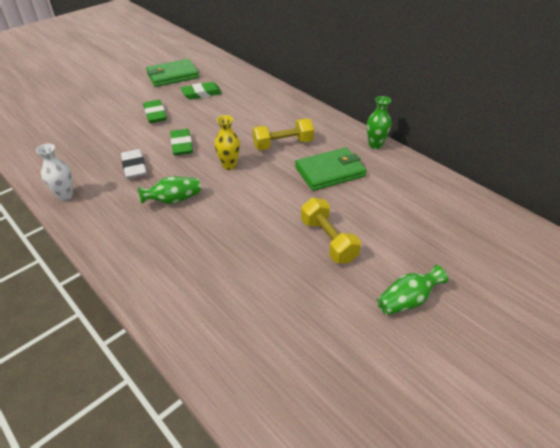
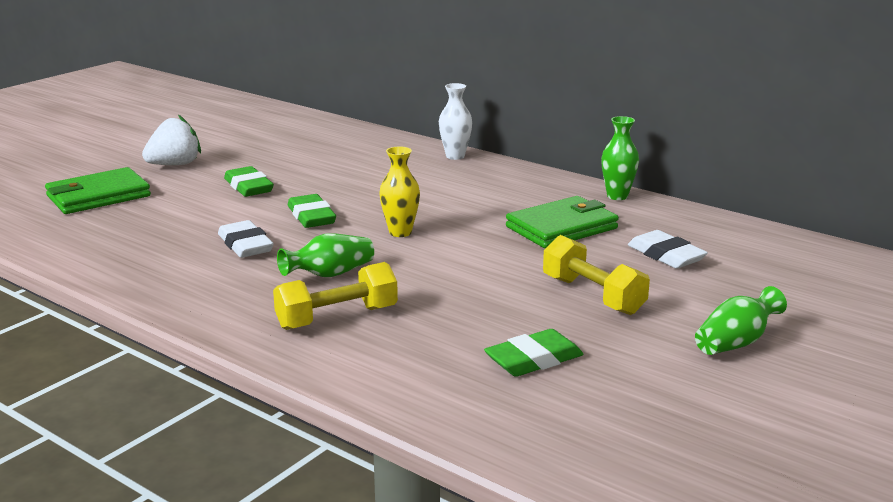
camera: 10 degrees left, 20 degrees down
white vase [36,144,73,201] -> white vase moved to [439,83,472,160]
green wallet [146,59,199,87] -> green wallet moved to [45,167,151,214]
green eraser [181,82,222,100] -> green eraser moved to [484,329,583,377]
yellow dumbbell [252,119,314,150] -> yellow dumbbell moved to [273,262,398,330]
none -> white strawberry [142,115,201,165]
none -> white eraser [628,230,708,269]

